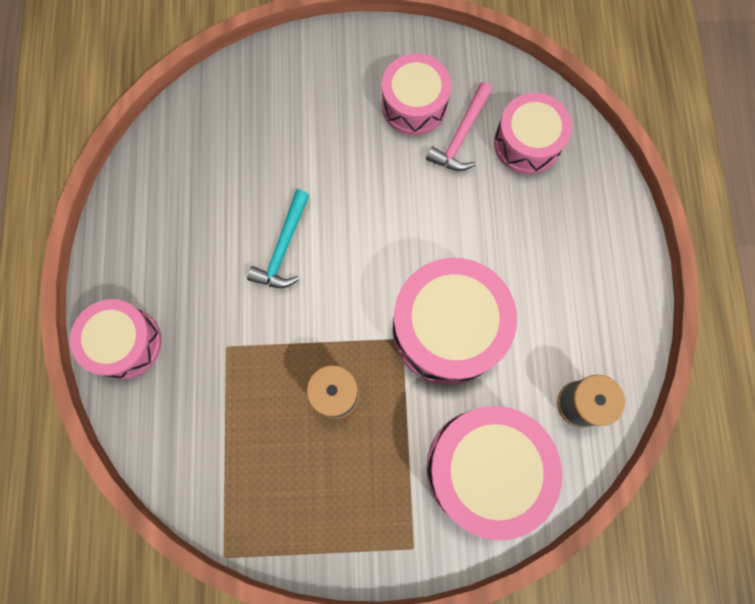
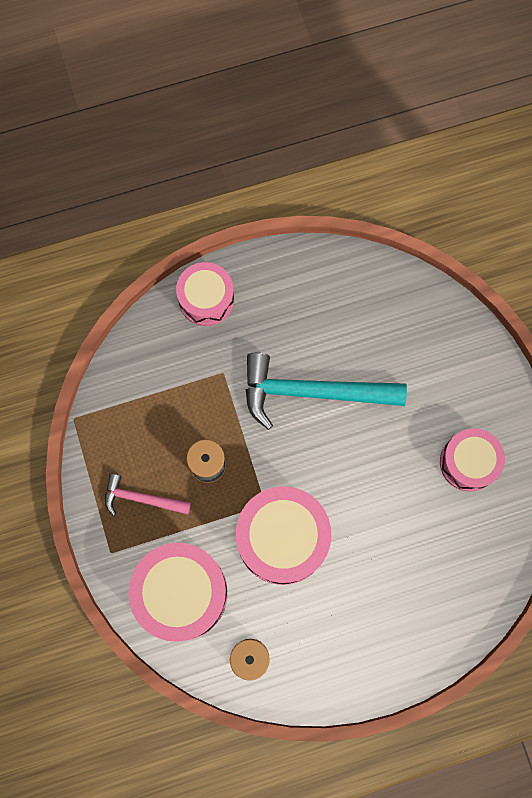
camera: 75 degrees right, 0 degrees up
turquoise hammer [247,189,309,288] -> turquoise hammer [245,353,407,430], size x1.90
pink hammer [426,82,493,171] -> pink hammer moved to [105,474,191,516]
pink drum [494,93,572,174] -> none

